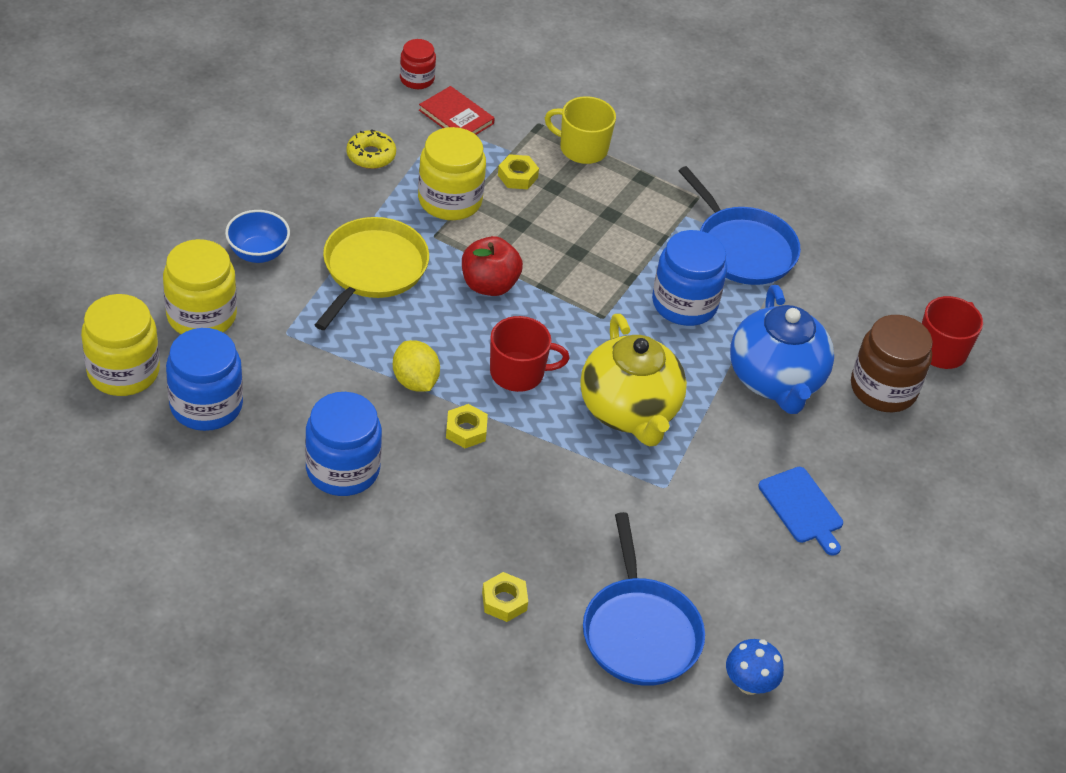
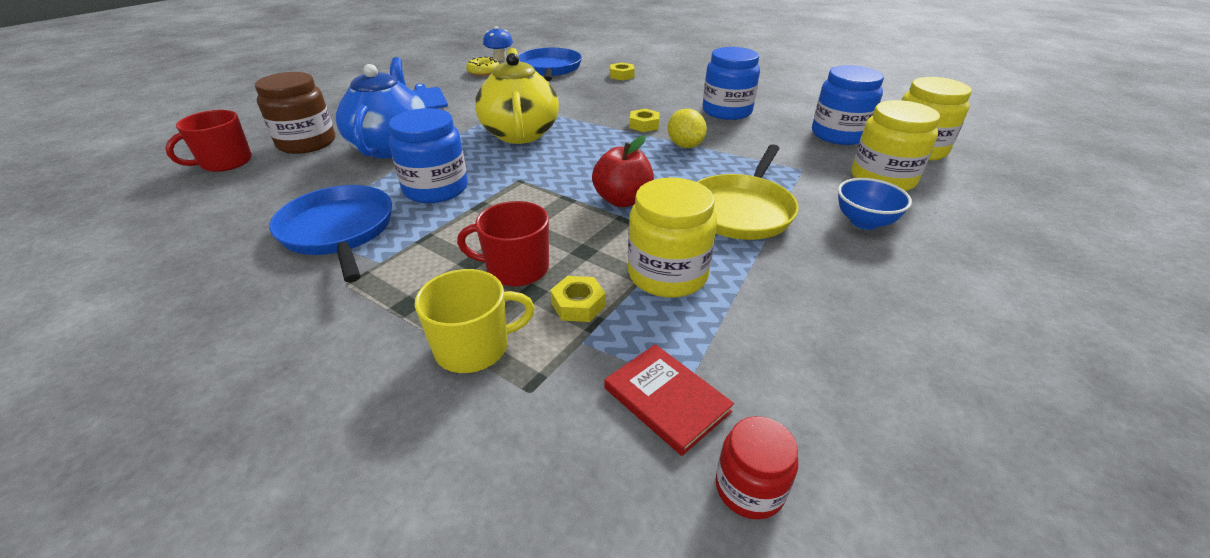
camera: 170 degrees left, 10 degrees down
yellow donut [346,129,396,169] -> yellow donut moved to [466,57,499,76]
red mug [490,316,569,392] -> red mug moved to [457,201,549,286]
yellow mug [545,96,616,164] -> yellow mug turned 45 degrees counterclockwise [415,269,535,373]

